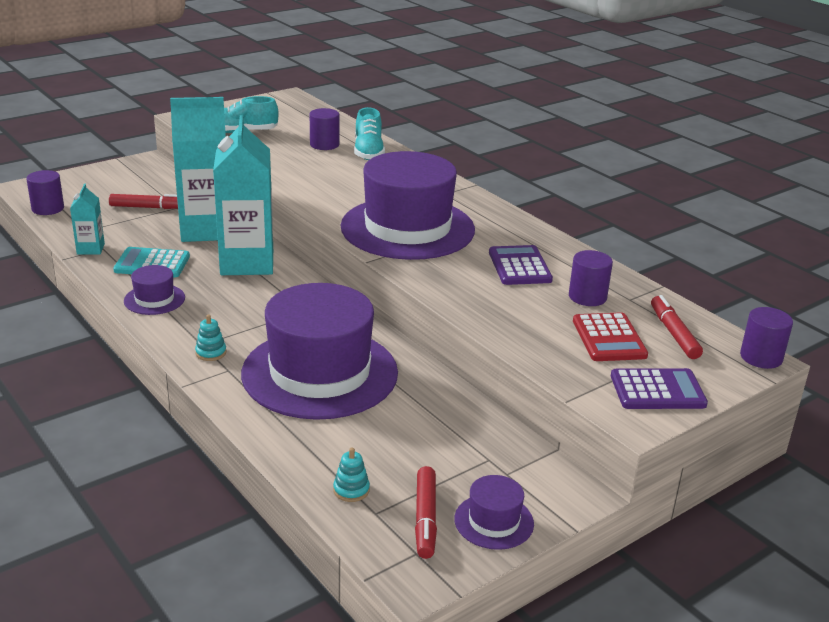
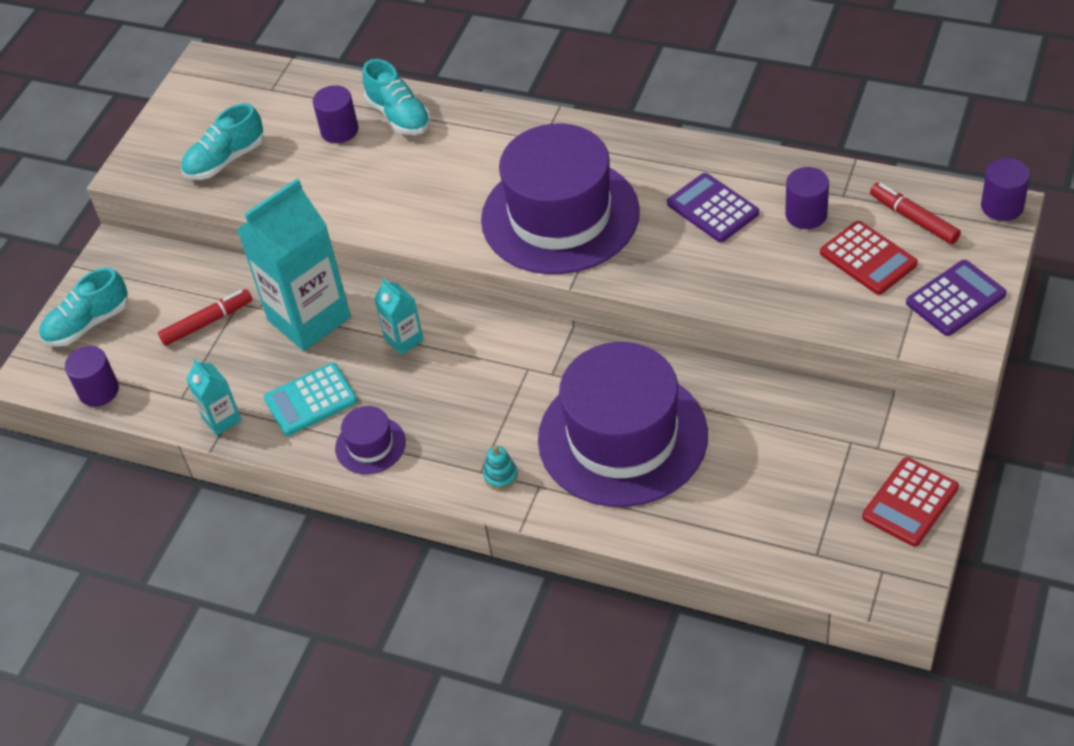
camera: 25 degrees left, 20 degrees up
turquoise carton [213,115,273,275] -> turquoise carton [374,278,424,355], size x0.46
turquoise stacking toy [333,448,370,502] -> none
red marker [415,466,437,559] -> none
purple hat [454,475,534,550] -> red calculator [862,457,959,547]
none -> turquoise shoe [39,267,128,347]

